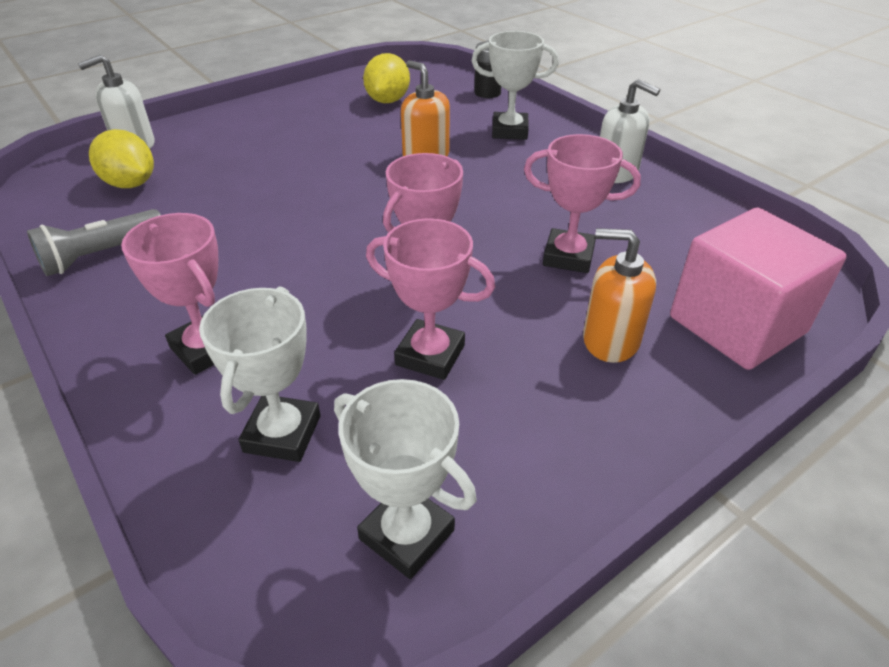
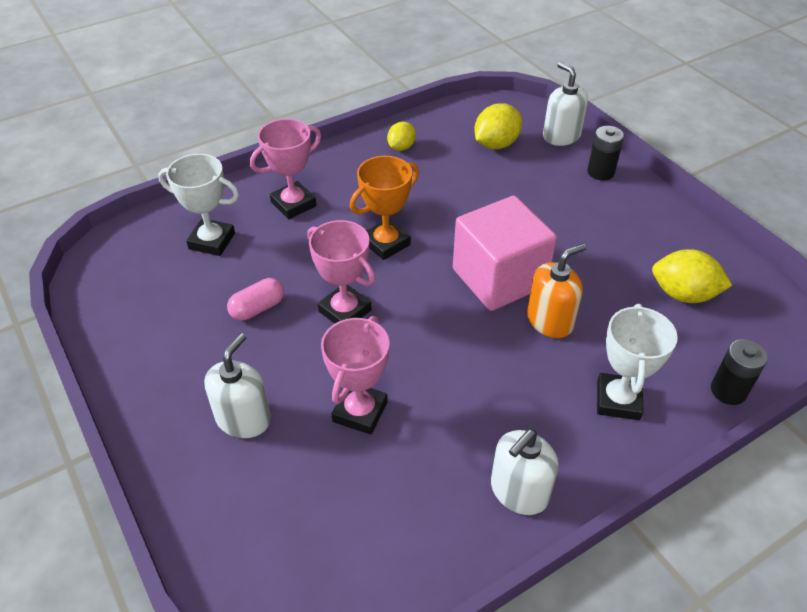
camera: 95 degrees right, 5 degrees up
grey flashlight [27,209,161,276] -> yellow lemon [387,121,416,151]
white trophy [334,379,477,579] -> none
pink trophy [366,218,495,380] -> pink capsule [227,278,284,321]
orange soap dispenser [583,228,656,363] -> white soap dispenser [204,333,271,438]
pink cube [670,208,847,370] -> pink cube moved to [453,196,557,311]
none -> orange trophy [350,156,419,260]
none -> black battery [587,126,624,180]

